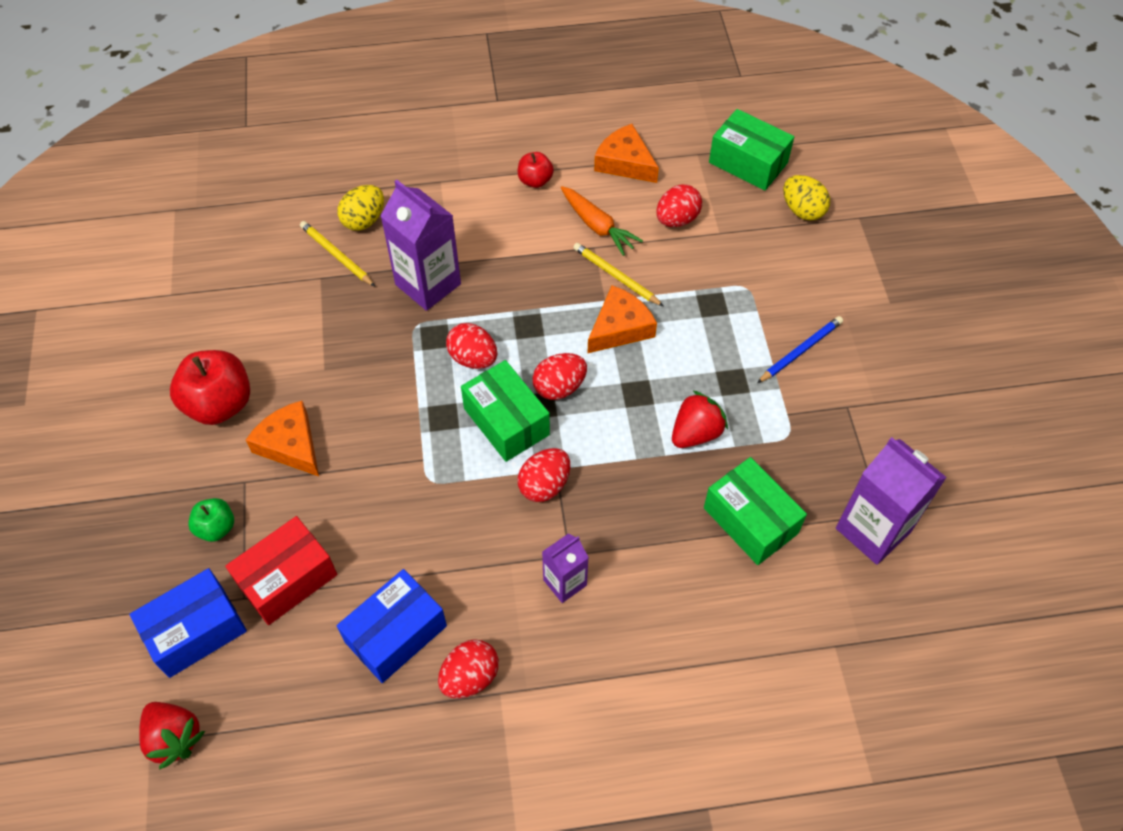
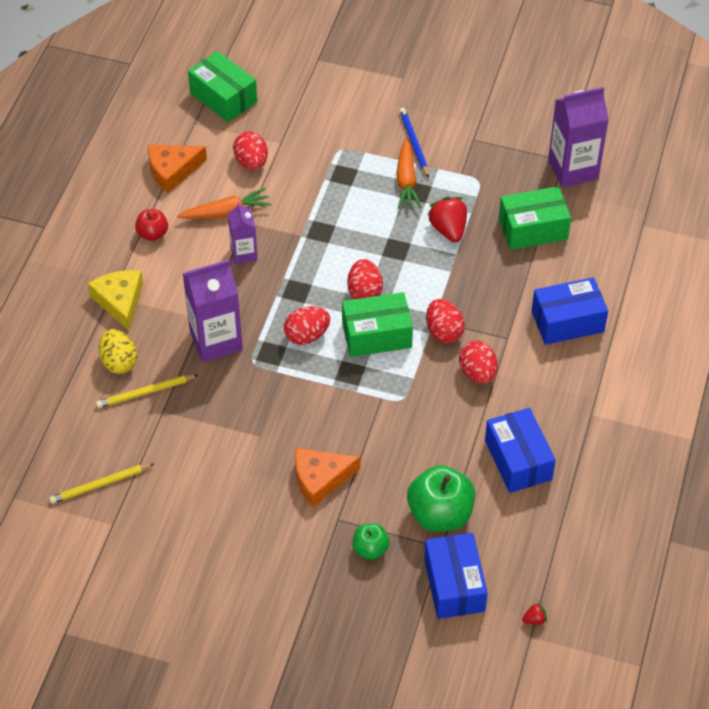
camera: 65 degrees left, 5 degrees down
red strawberry [139,702,205,770] -> red strawberry [522,602,547,625], size x0.46
red apple [170,350,250,425] -> none
red box [225,516,337,625] -> green apple [407,465,475,532]
red egg [438,639,499,698] -> red egg moved to [459,341,498,384]
purple carton [542,533,589,603] -> purple carton moved to [228,202,258,264]
yellow pencil [573,243,663,306] -> yellow pencil moved to [49,463,155,504]
orange cheese [587,285,657,354] -> none
green box [709,109,794,190] -> green box turned 75 degrees clockwise [188,51,257,122]
yellow egg [783,175,830,220] -> none
none -> yellow cheese [88,270,143,331]
none -> orange carrot [396,138,422,209]
none -> blue box [532,277,608,345]

